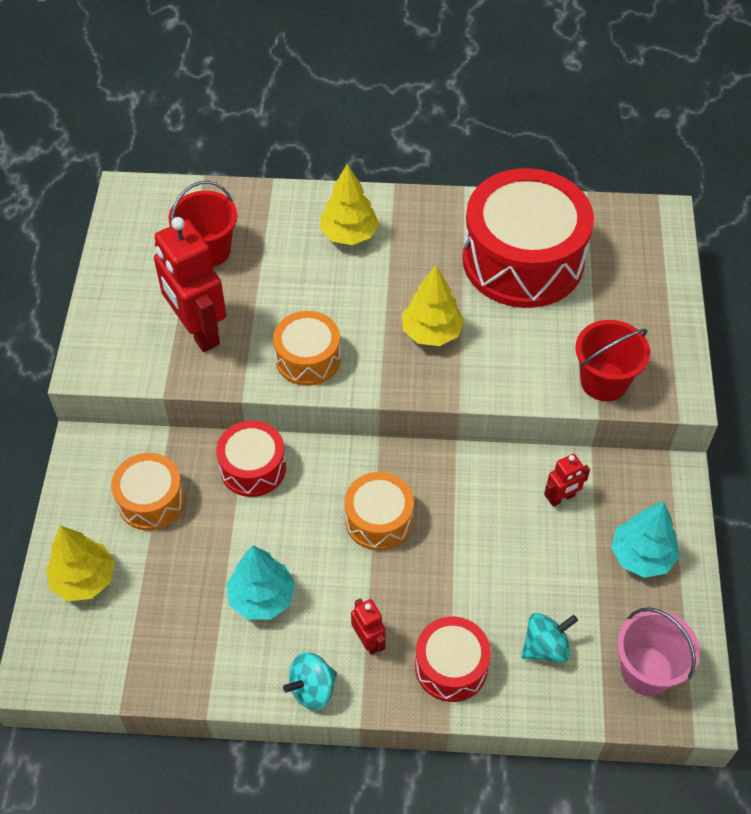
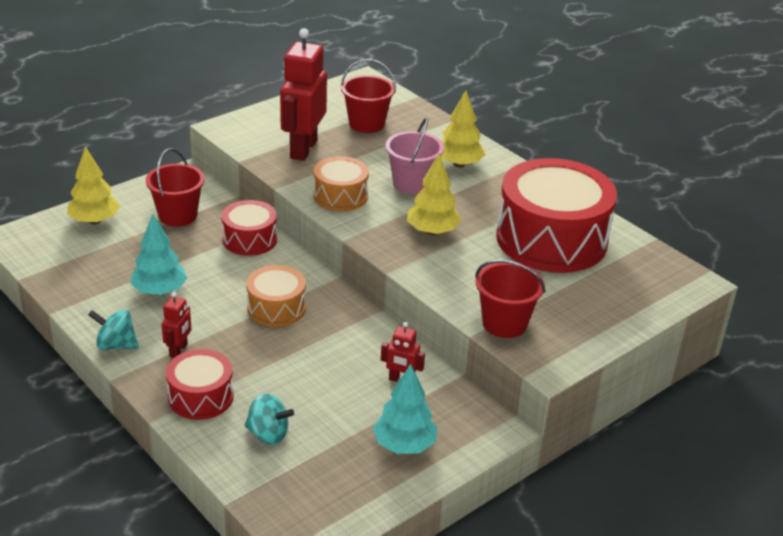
camera: 45 degrees right, 20 degrees down
orange drum [111,453,185,531] -> red bucket [146,148,205,227]
pink bucket [617,607,700,696] -> pink bucket moved to [385,117,444,195]

